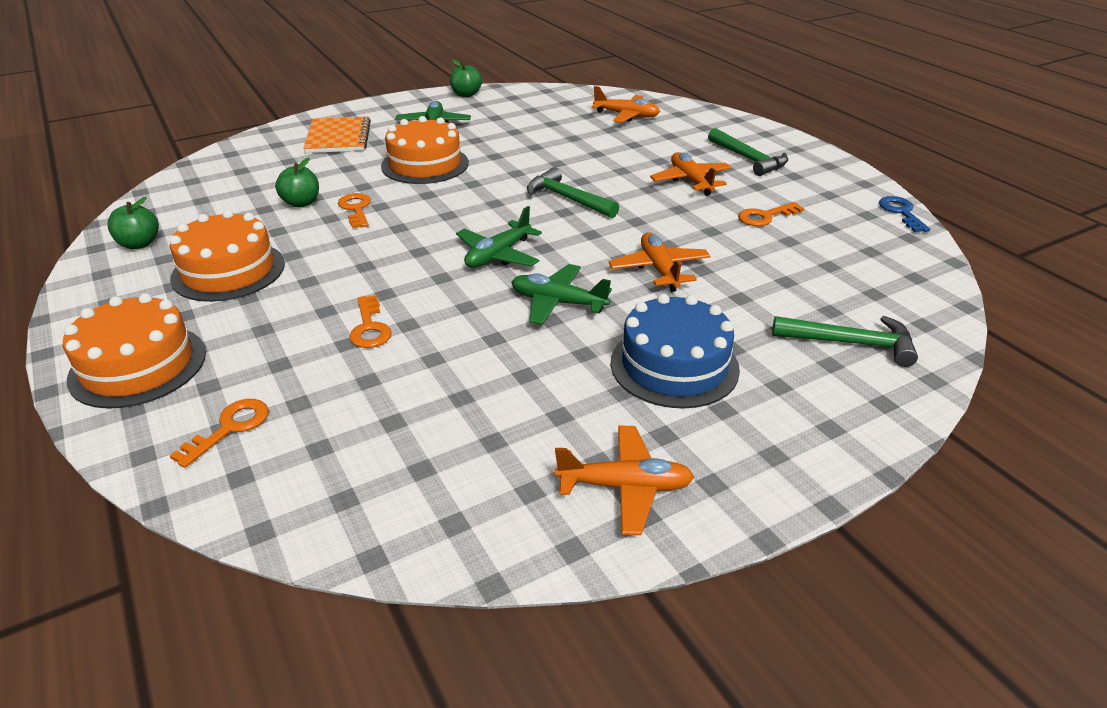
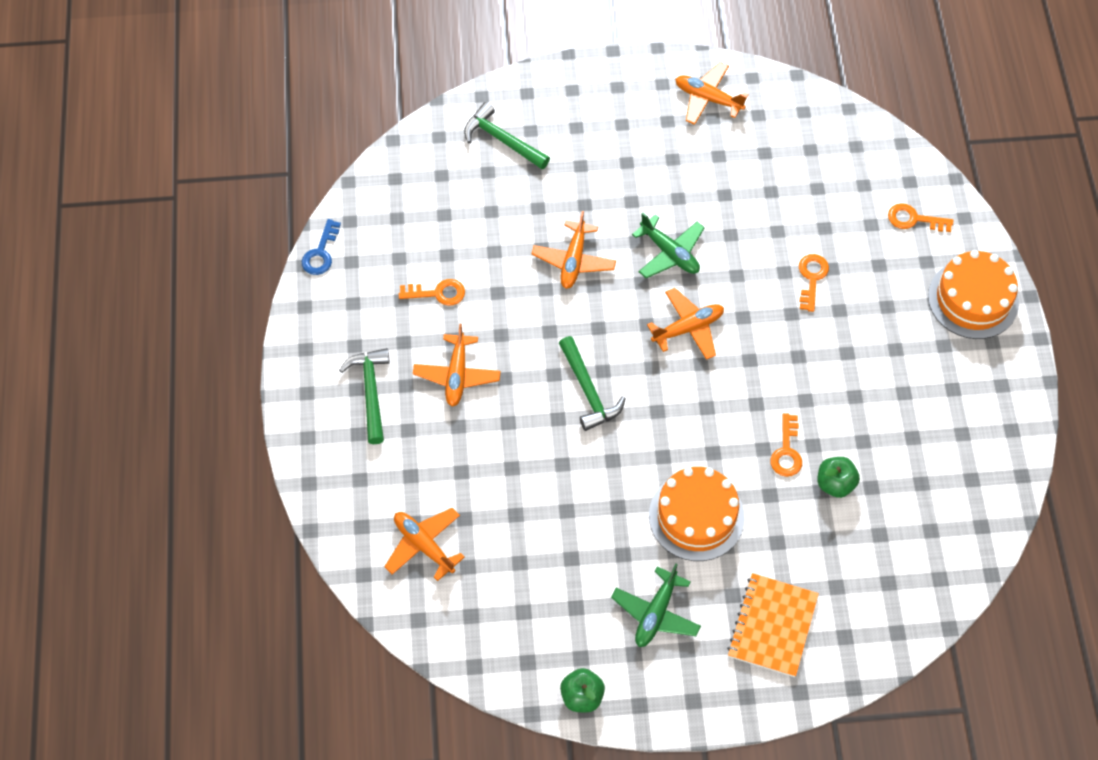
camera: 155 degrees left, 25 degrees up
green apple [108,197,159,249] -> none
orange cake [169,210,285,302] -> none
orange key [170,399,269,468] -> orange key turned 45 degrees clockwise [888,203,953,232]
green plane [456,206,542,268] -> orange plane [647,288,724,360]
blue cake [611,294,740,408] -> none

